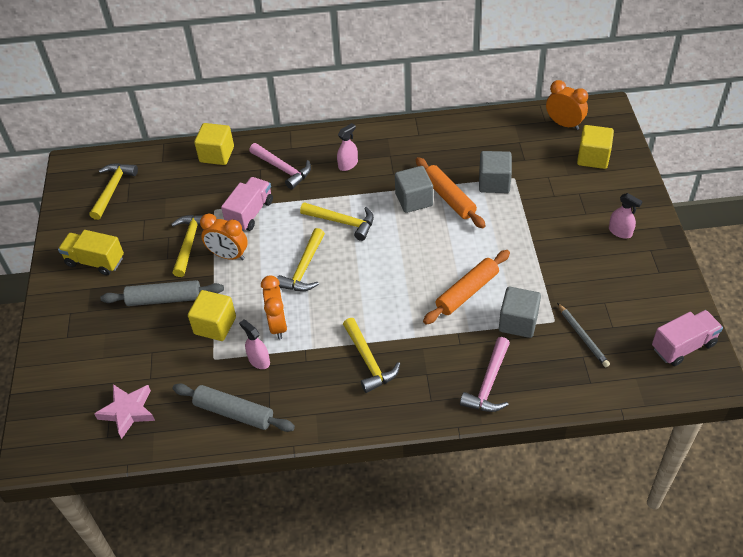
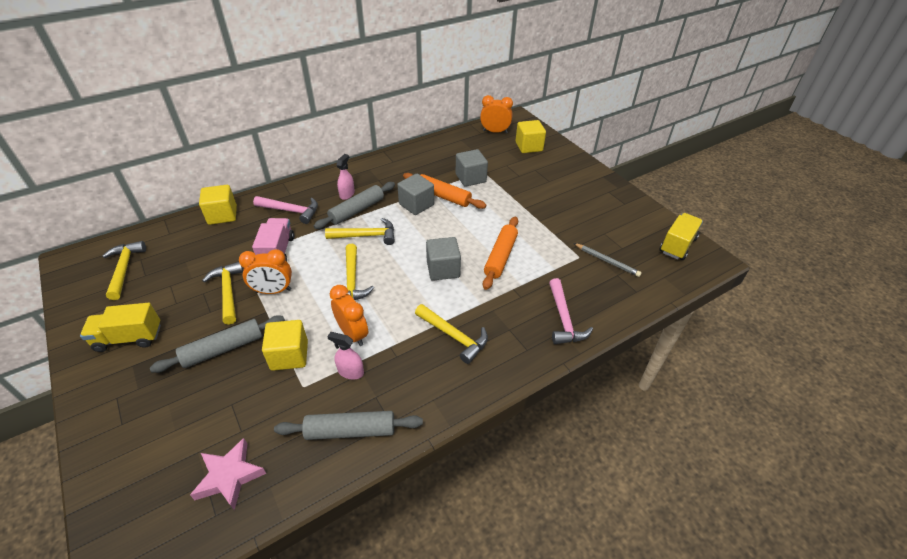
camera: 30 degrees left, 5 degrees down
grey cube [499,287,541,338] -> grey cube moved to [426,237,461,281]
pink spray bottle [609,193,643,239] -> none
pink truck [652,310,723,366] -> yellow truck [660,213,703,260]
none -> grey rolling pin [314,182,395,229]

